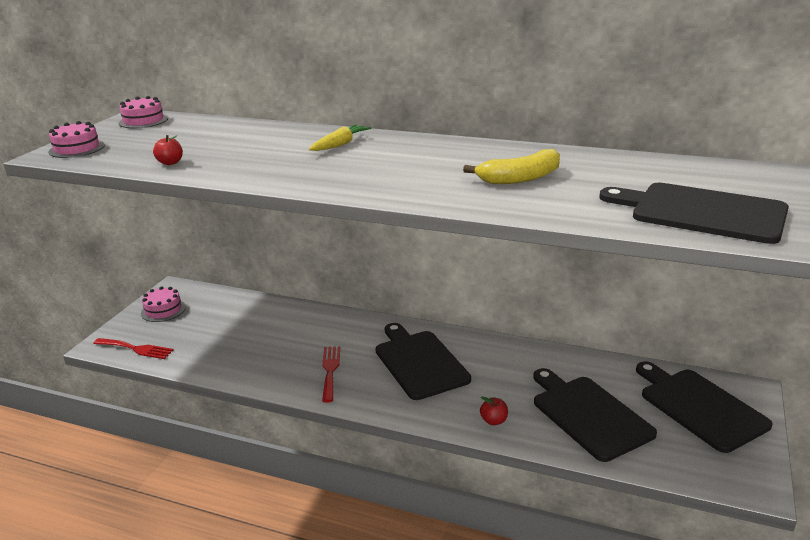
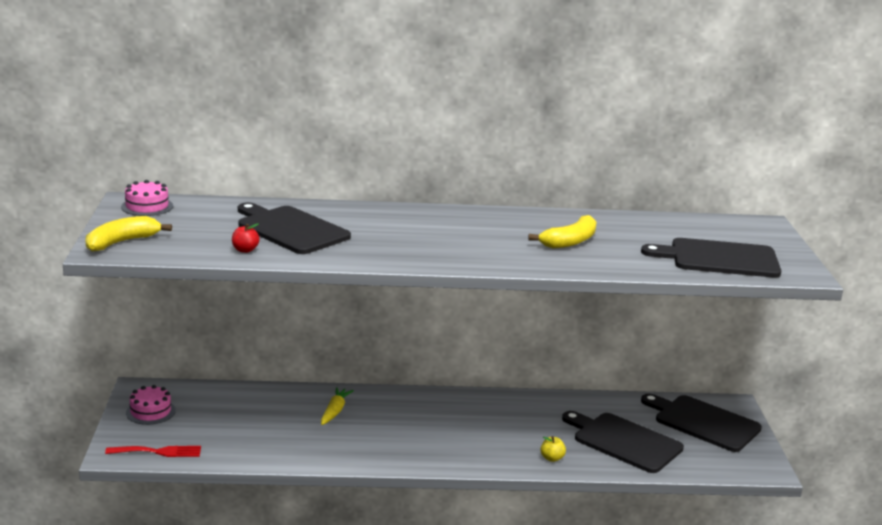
camera: 25 degrees left, 5 degrees down
pink cake [48,121,105,158] -> yellow banana [85,216,172,252]
yellow carrot [309,124,371,151] -> yellow carrot moved to [321,387,354,425]
red fork [322,346,340,403] -> none
black cutting board [375,323,471,400] -> black cutting board moved to [238,202,351,254]
red apple [480,397,508,425] -> yellow apple [541,436,566,462]

